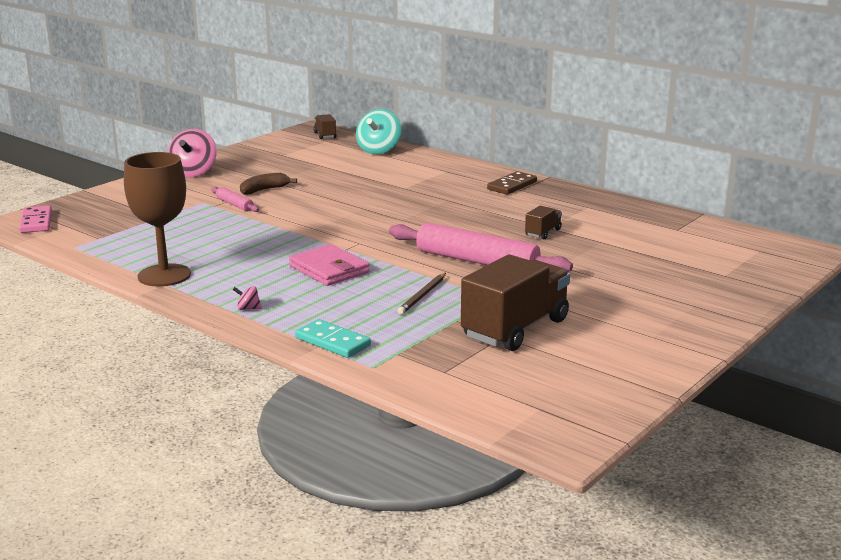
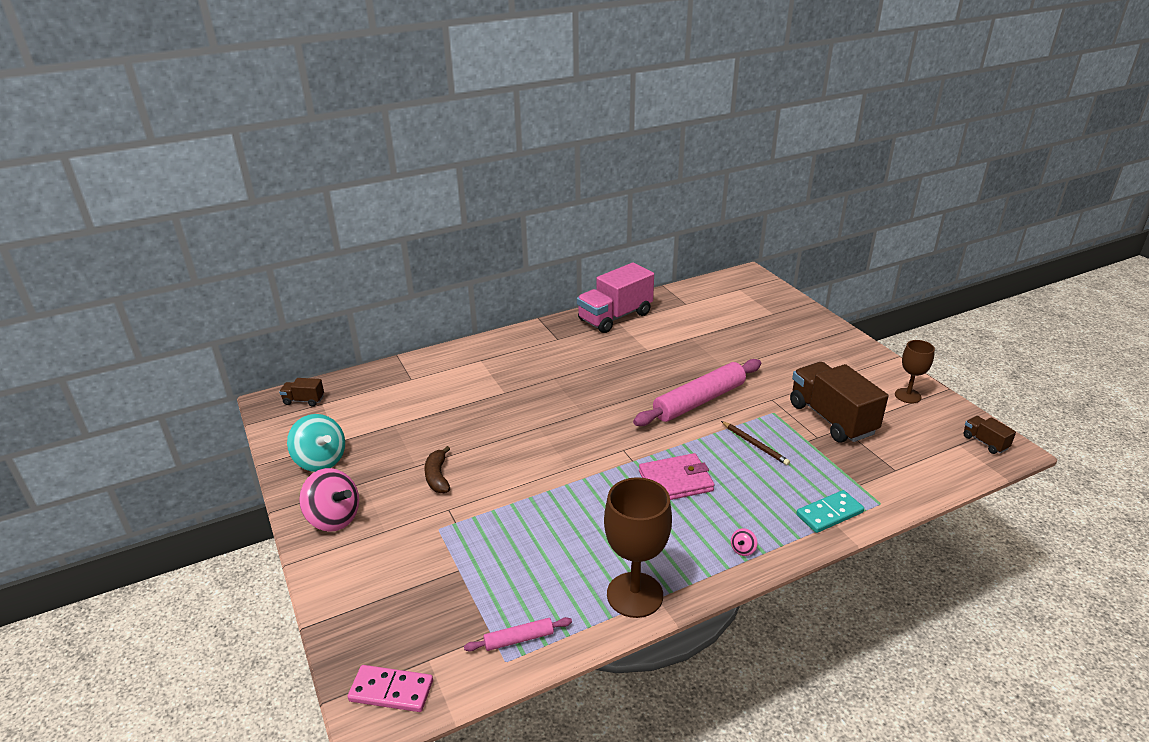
camera: 65 degrees left, 10 degrees up
pink rolling pin [211,187,259,212] -> pink rolling pin moved to [464,617,572,651]
turquoise spinning top [356,109,402,154] -> turquoise spinning top moved to [287,414,345,472]
brown domino [487,171,537,195] -> none
brown truck [525,206,562,239] -> brown truck moved to [963,416,1016,454]
none -> pink truck [577,263,654,333]
none -> brown goblet [895,340,935,403]

